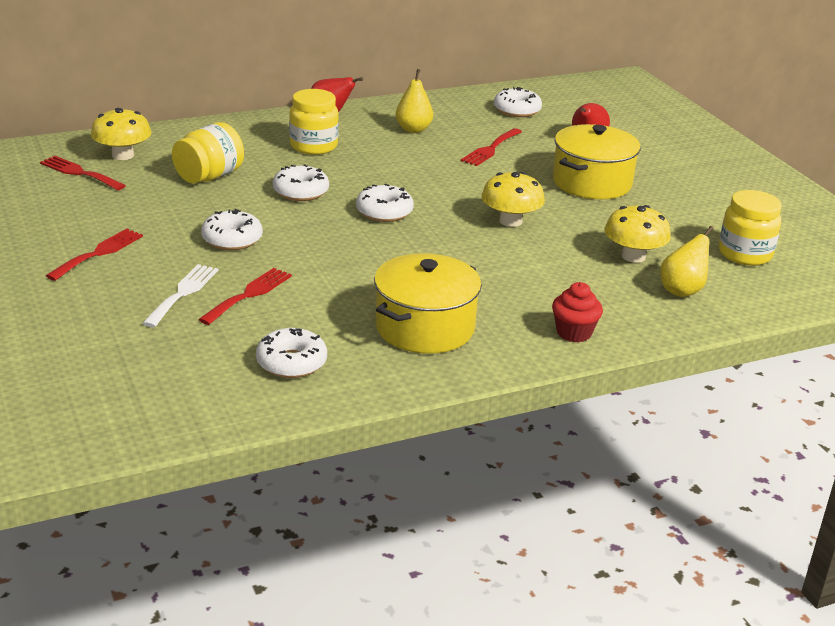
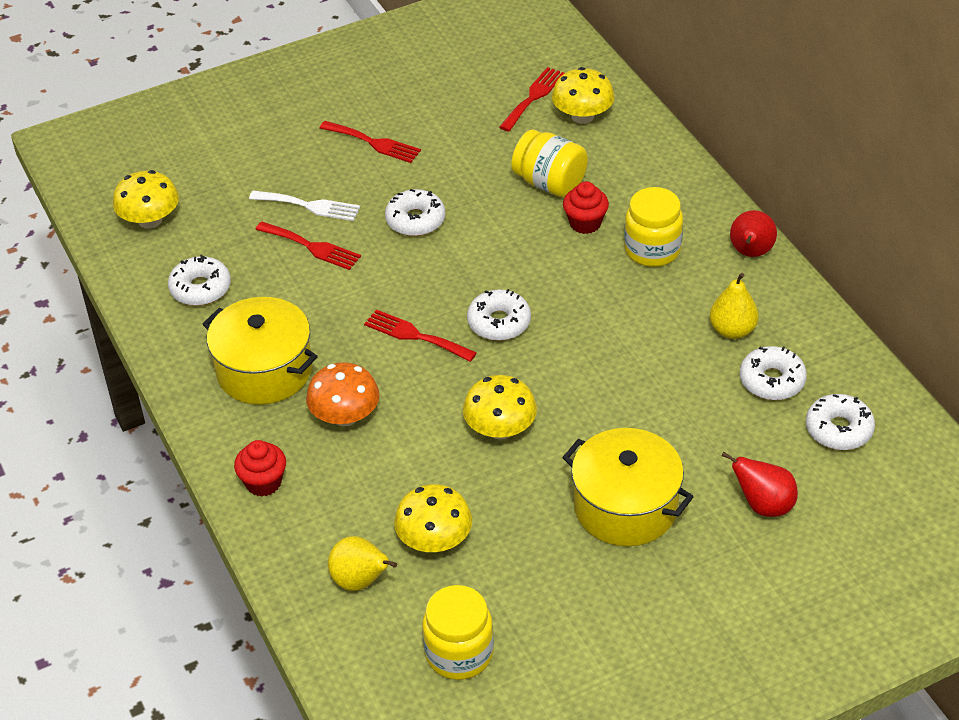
camera: 90 degrees right, 15 degrees up
white donut [273,164,329,201] -> white donut moved to [740,346,807,400]
red fork [461,128,522,166] -> red fork moved to [364,309,477,362]
none -> yellow mushroom [113,170,179,229]
none -> orange mushroom [306,362,379,426]
none -> red cupcake [563,182,609,234]

